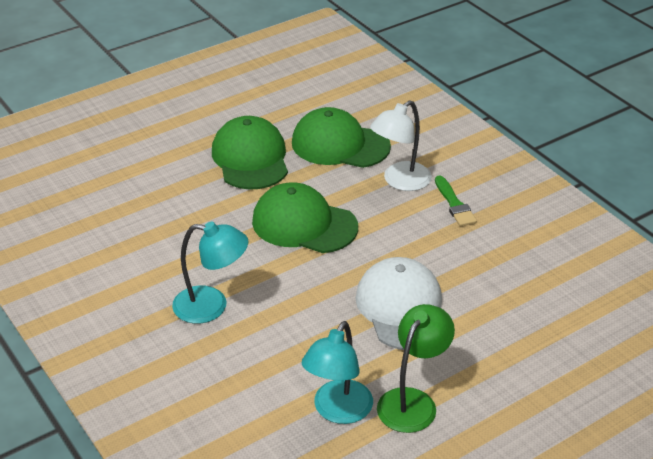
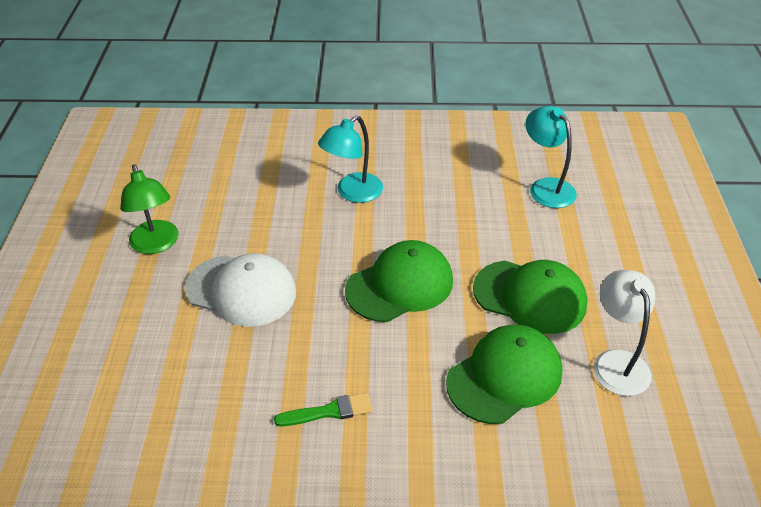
camera: 125 degrees right, 5 degrees up
turquoise lamp [302,321,373,424] -> turquoise lamp moved to [525,106,577,208]
white lamp [370,100,432,191] -> white lamp moved to [593,270,655,396]
green brush [435,175,477,226] -> green brush turned 150 degrees clockwise [274,393,372,426]

